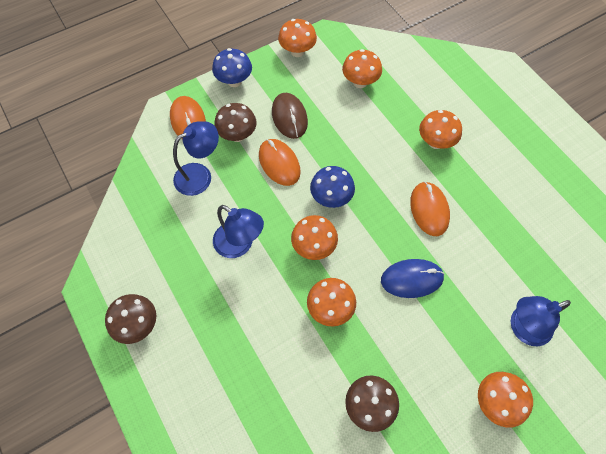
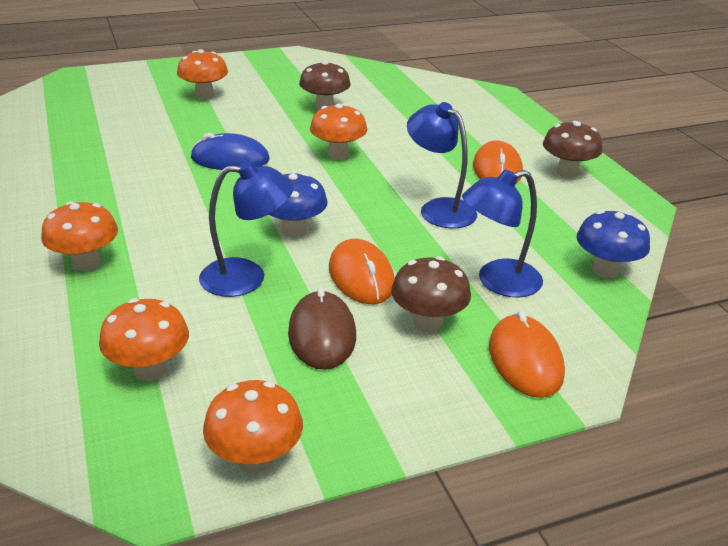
camera: 170 degrees left, 30 degrees down
blue mushroom [212,48,252,87] -> blue mushroom moved to [576,210,650,278]
orange mushroom [291,215,338,260] -> none
orange mouse [410,181,450,236] -> orange mouse moved to [473,141,523,184]
blue lamp [511,296,571,346] -> blue lamp moved to [199,161,293,297]

